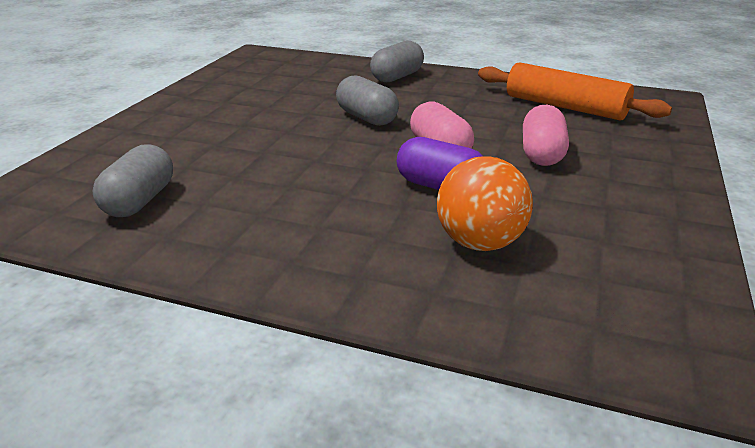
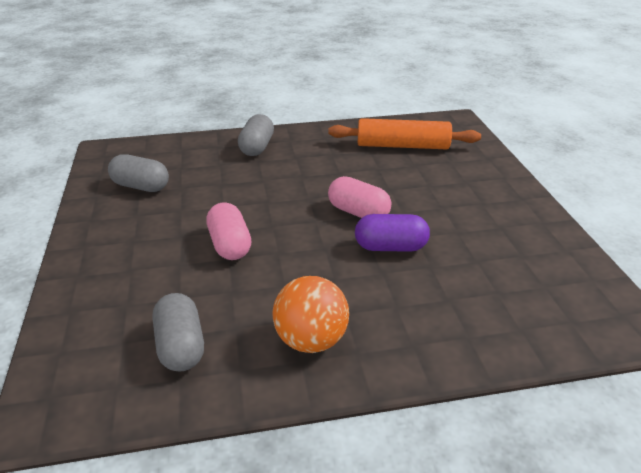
camera: 30 degrees left, 5 degrees up
grey capsule [336,76,399,126] -> grey capsule moved to [108,154,169,192]
orange ball [437,156,533,251] -> orange ball moved to [272,276,349,353]
pink capsule [523,105,569,166] -> pink capsule moved to [206,202,251,260]

